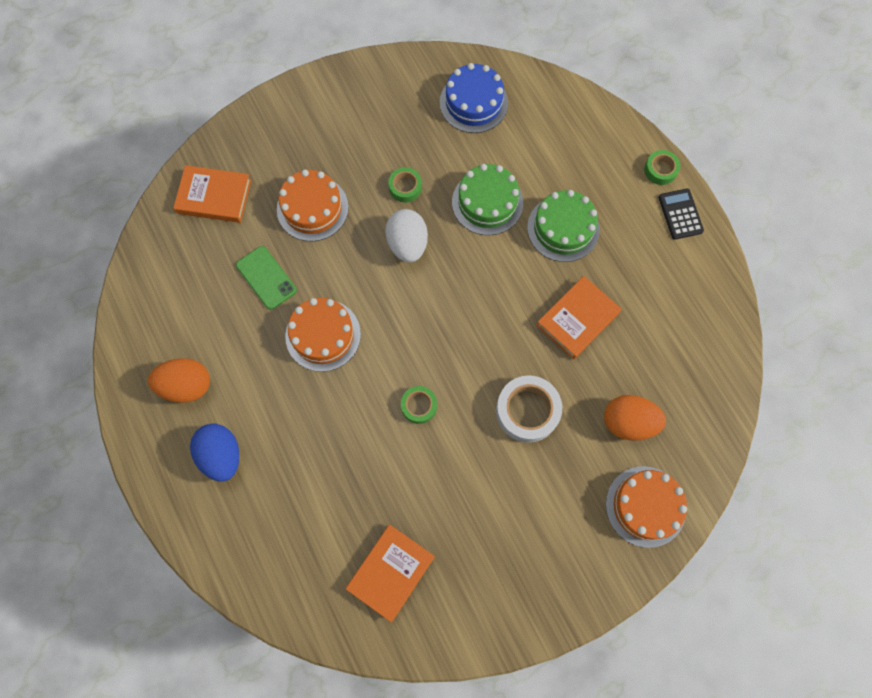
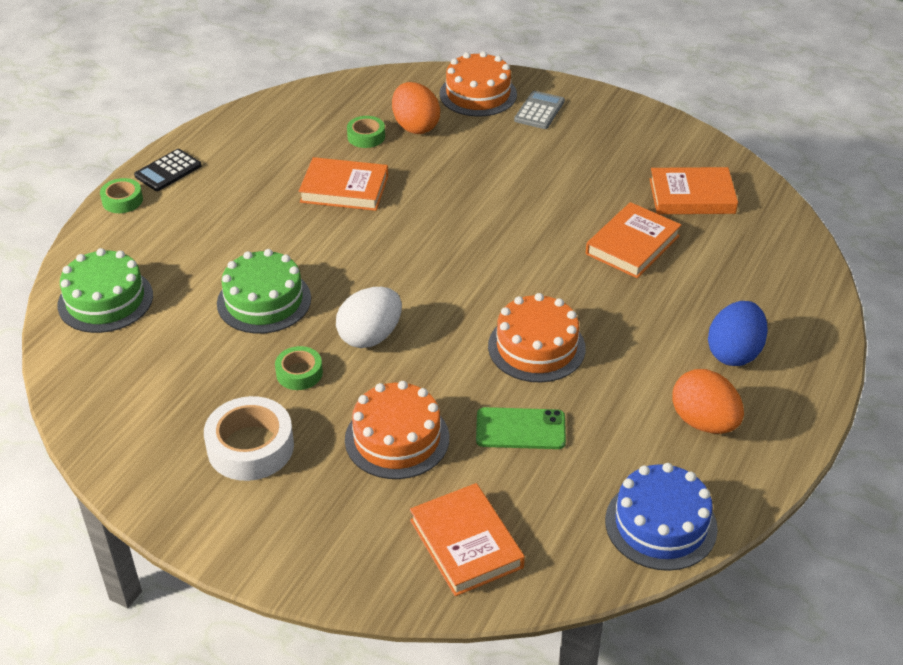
camera: 125 degrees left, 30 degrees down
green phone [236,246,297,310] -> green phone turned 75 degrees clockwise [476,407,566,449]
green tape [401,386,437,424] -> green tape moved to [347,116,385,148]
blue cake [440,63,508,133] -> blue cake moved to [605,463,718,571]
white tape [496,375,562,443] -> white tape moved to [204,396,294,481]
green cake [527,190,600,262] -> green cake moved to [57,248,153,333]
none -> grey calculator [514,91,565,129]
none -> orange book [586,202,681,278]

